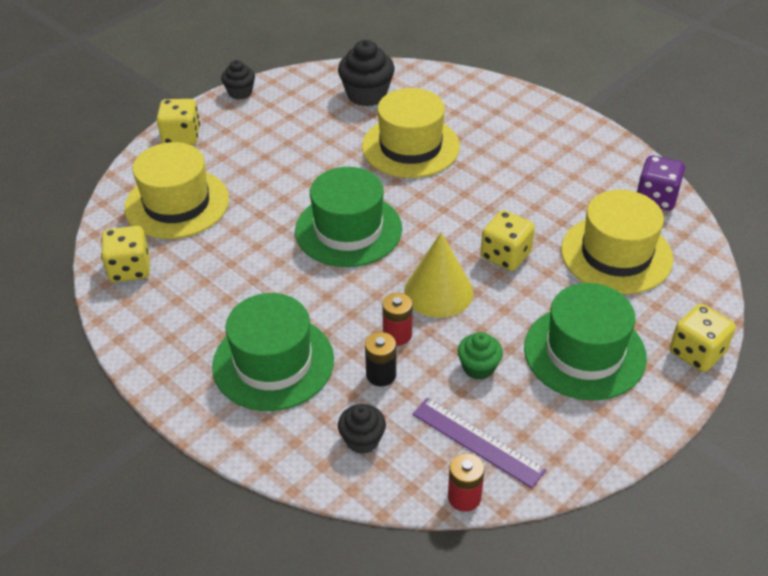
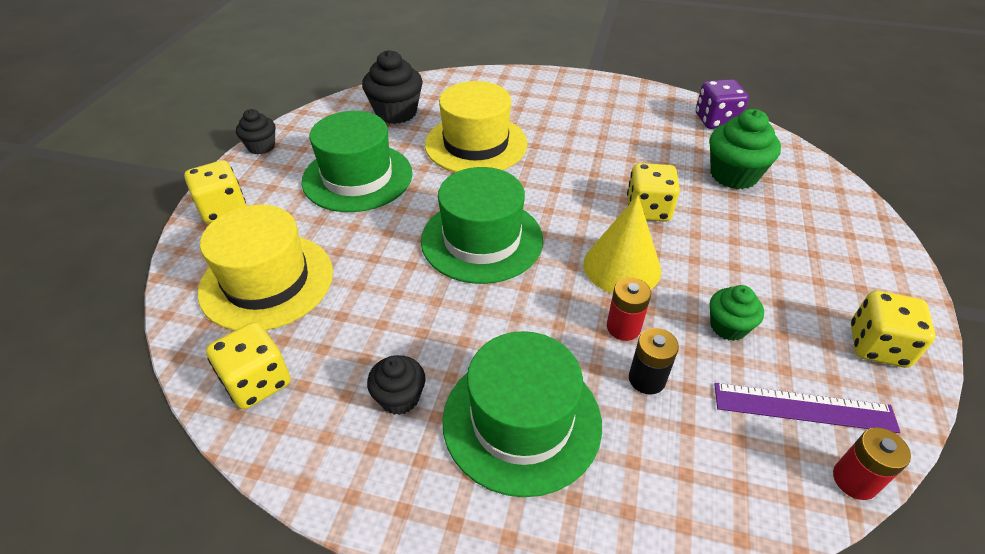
camera: 30 degrees left, 0 degrees up
black cupcake [338,404,386,454] -> black cupcake moved to [367,355,426,415]
green hat [524,283,647,401] -> green hat moved to [302,111,412,212]
yellow hat [561,190,673,294] -> green cupcake [710,109,781,189]
yellow dice [670,304,736,372] -> yellow dice moved to [851,291,936,368]

